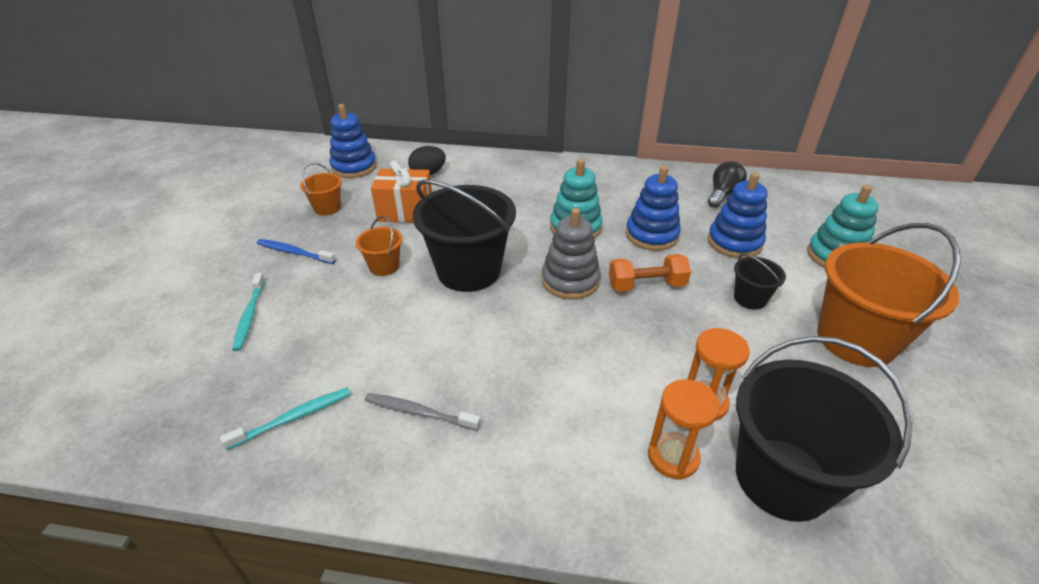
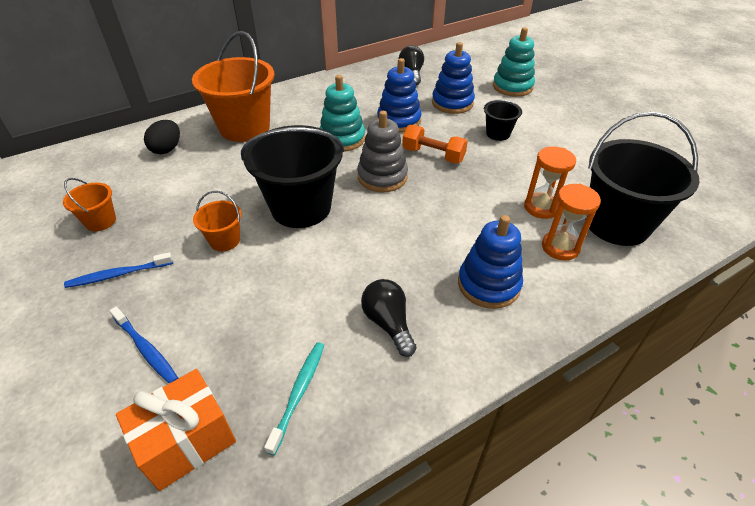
camera: 40 degrees left, 5 degrees up
turquoise toothbrush [232,273,265,351] -> blue toothbrush [109,307,178,383]
blue stacking toy [329,104,377,178] -> blue stacking toy moved to [458,215,523,309]
grey toothbrush [365,393,481,431] -> black light bulb [361,279,416,357]
orange gift [371,160,432,223] -> orange gift moved to [116,369,236,491]
orange dumbbell [609,254,691,292] -> orange dumbbell turned 75 degrees clockwise [402,125,468,164]
orange bucket [818,223,961,367] -> orange bucket moved to [192,31,274,142]

